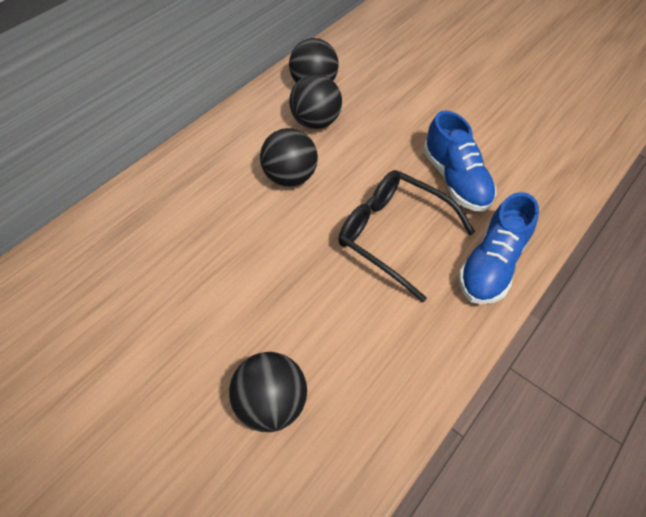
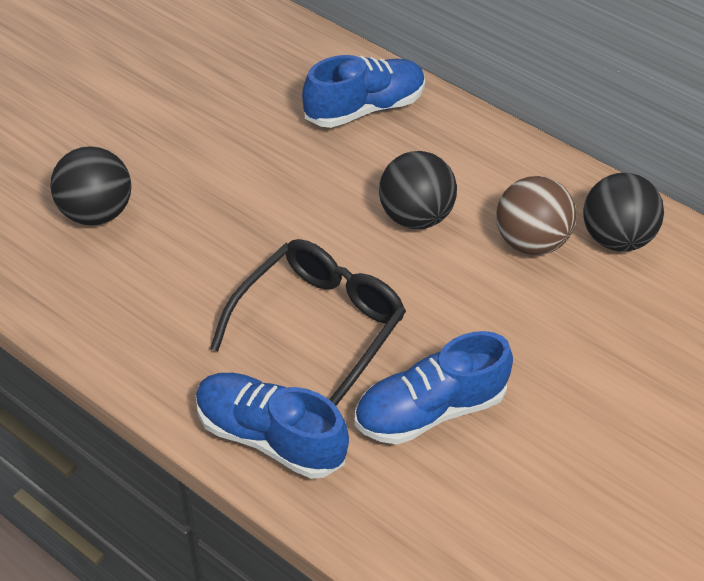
camera: 85 degrees right, 5 degrees down
black ball [289,74,342,129] -> brown ball [496,176,576,255]
none -> blue shoe [302,55,425,128]

